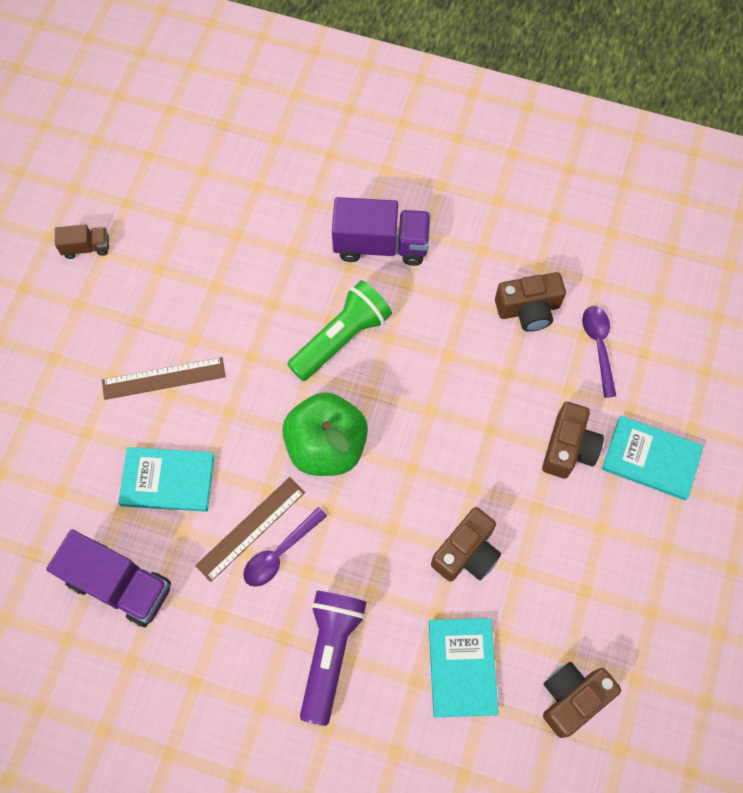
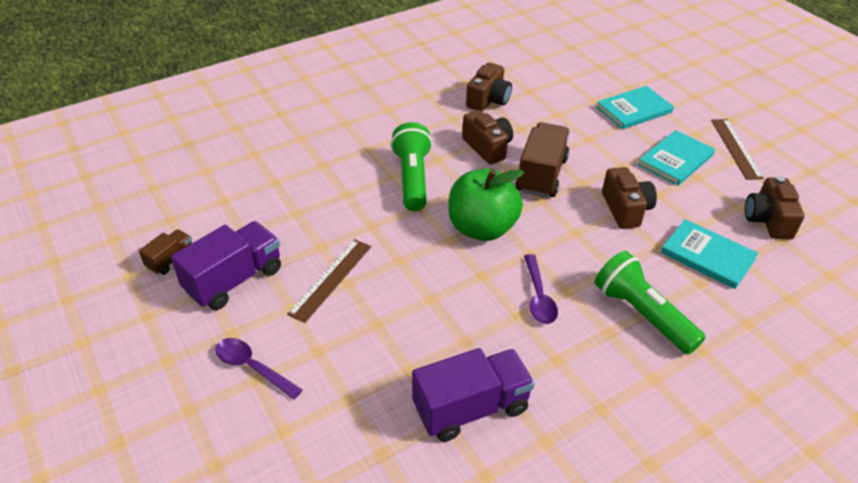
camera: 50 degrees left, 25 degrees down
turquoise book [118,447,215,512] -> turquoise book moved to [638,130,715,186]
brown ruler [195,477,305,582] -> brown ruler moved to [711,119,764,180]
purple flashlight [300,591,367,726] -> green flashlight [595,251,706,355]
purple truck [332,197,431,266] -> purple truck moved to [171,221,281,310]
brown camera [542,402,604,479] -> brown camera moved to [462,110,513,164]
purple spoon [582,306,616,398] -> purple spoon moved to [215,338,302,400]
none -> brown truck [515,122,570,198]

